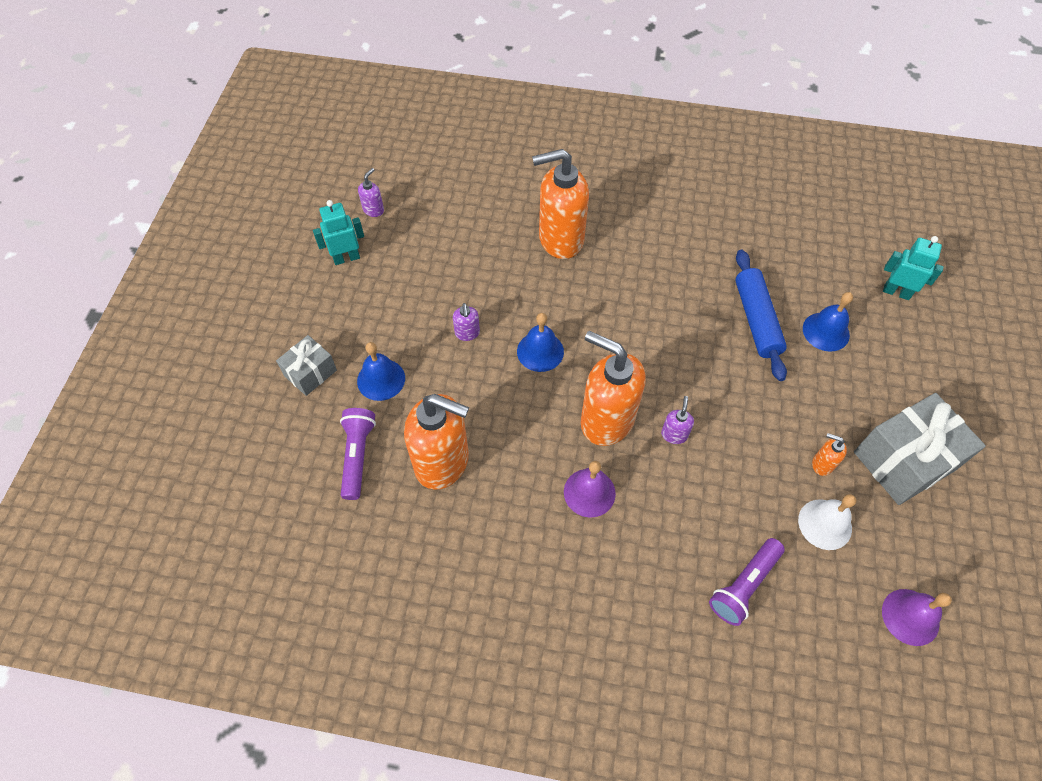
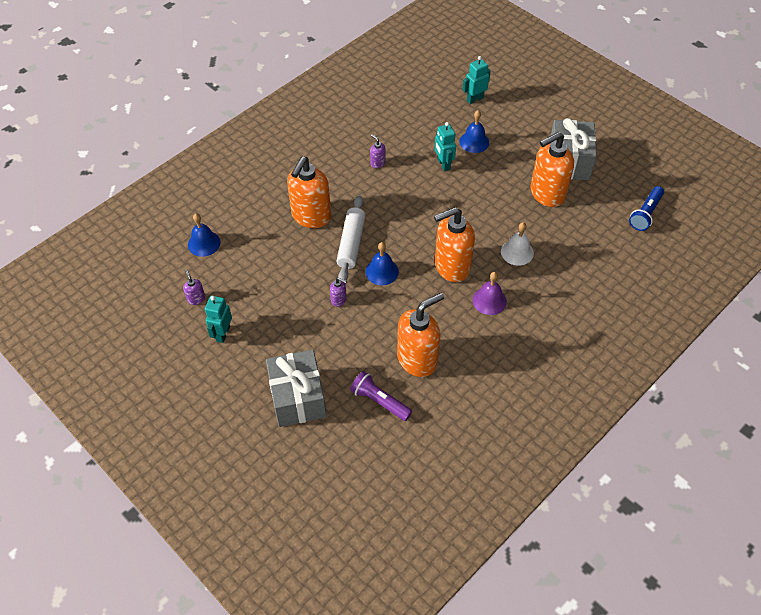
camera: 55 degrees left, 5 degrees down
grey gift [276,335,337,396] -> grey gift [266,350,326,427], size x1.79
blue bell [357,342,405,401] -> blue bell moved to [188,214,221,257]
purple soap dispenser [661,396,694,444] -> purple soap dispenser moved to [370,134,386,168]
purple flashlight [709,538,785,626] -> none
blue rolling pin [735,250,787,381] -> turquoise robot [435,122,456,171]
white bell [798,494,856,550] -> white bell moved to [501,222,534,266]
orange soap dispenser [812,433,847,476] -> orange soap dispenser [530,132,574,207], size x2.40
purple bell [882,589,952,646] -> blue flashlight [629,186,664,231]
none -> white rolling pin [336,195,365,280]

